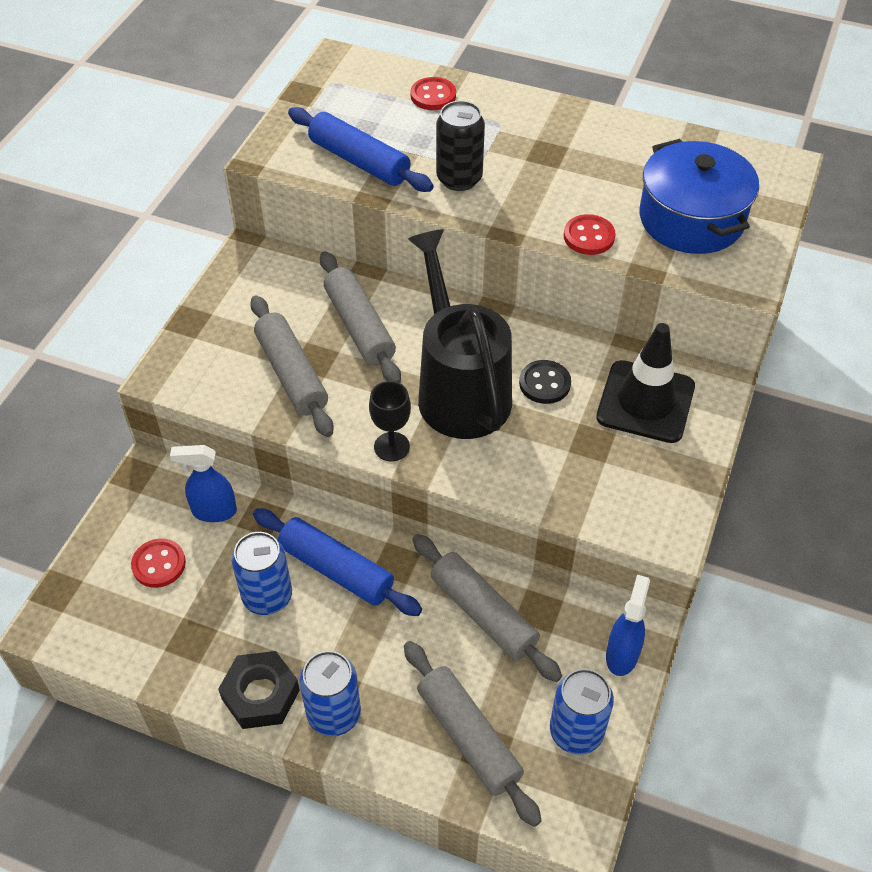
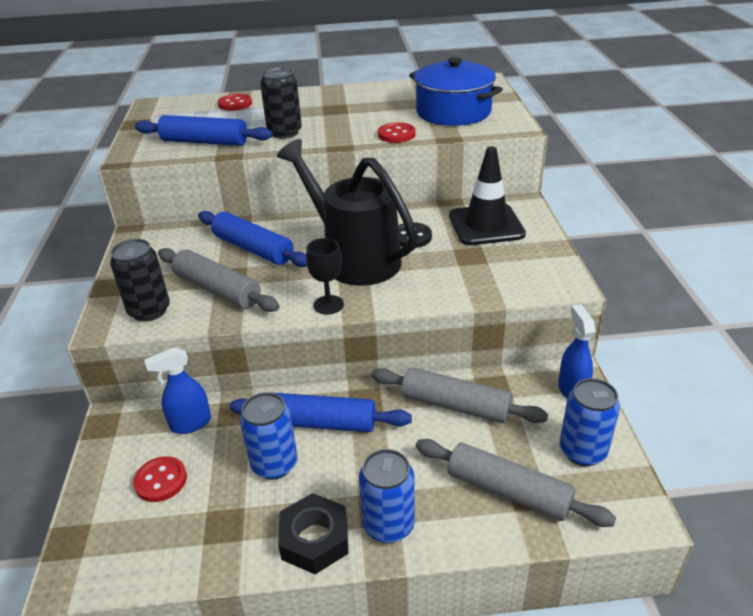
camera: 25 degrees left, 15 degrees down
grey rolling pin [320,251,401,383] -> blue rolling pin [198,211,307,267]
none -> black can [110,239,170,322]

